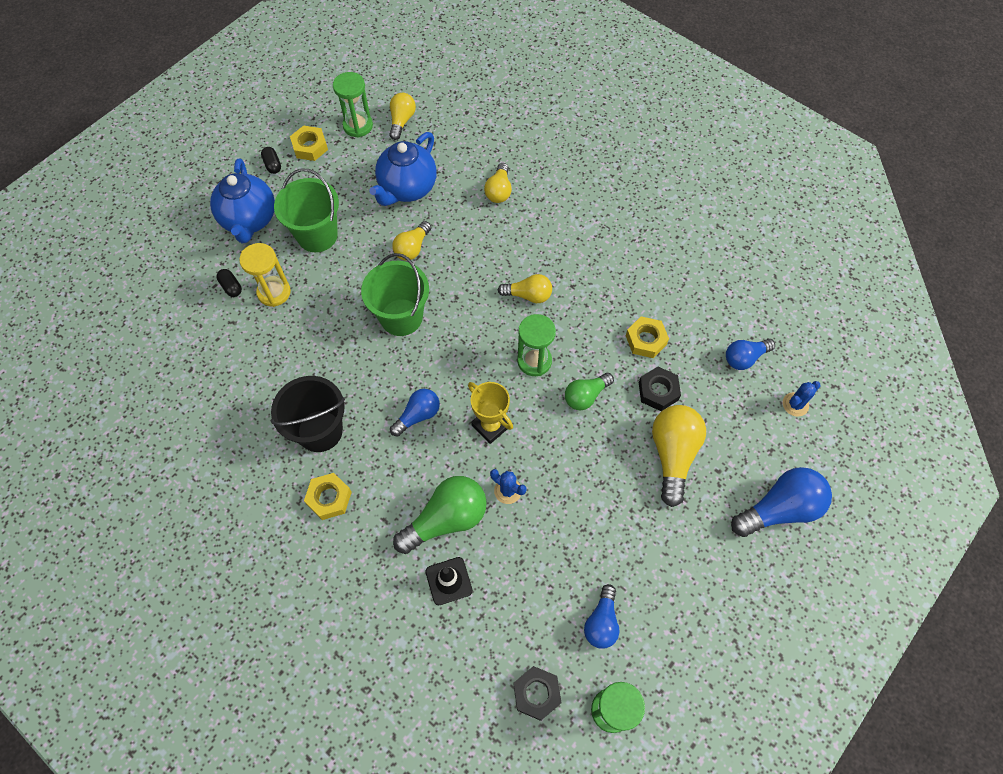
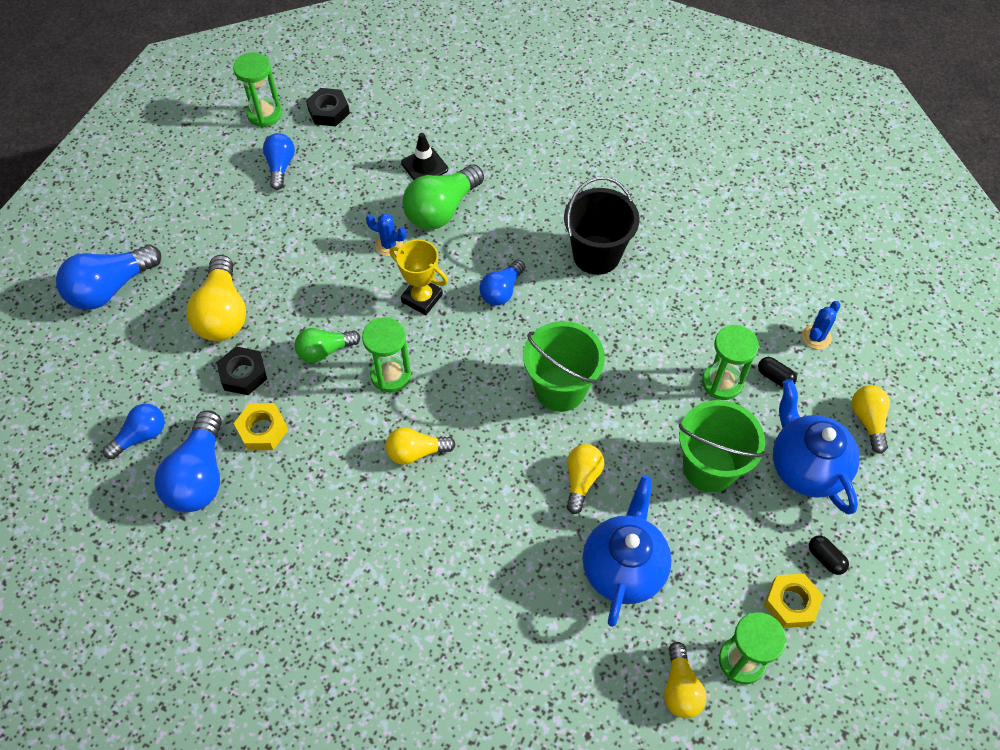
camera: 165 degrees right, 5 degrees down
yellow hourglass [239,243,291,307] -> green hourglass [702,325,759,400]
yellow nut [304,473,352,520] -> none
yellow light bulb [484,163,512,203] -> yellow light bulb moved to [852,385,890,454]
green light bulb [565,373,614,410] -> green light bulb turned 150 degrees counterclockwise [294,328,360,363]
blue cactus [783,381,821,416] -> blue cactus moved to [802,301,840,349]
none -> blue light bulb [154,410,222,512]

